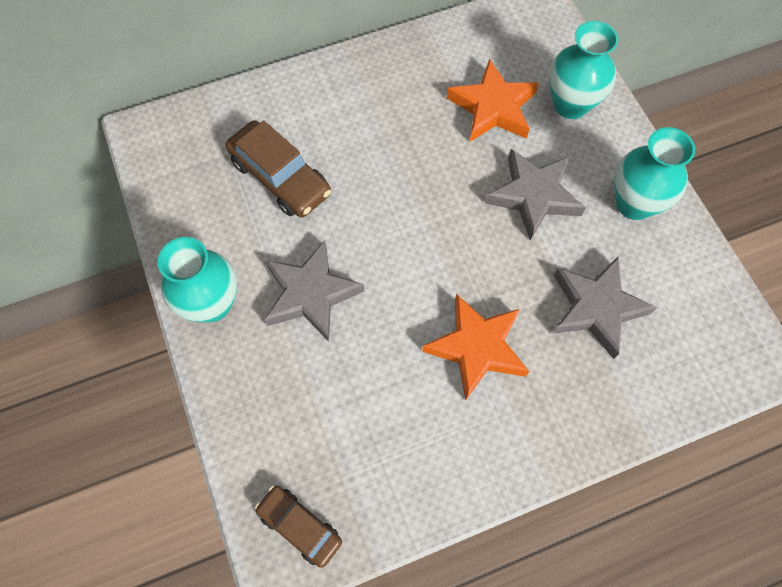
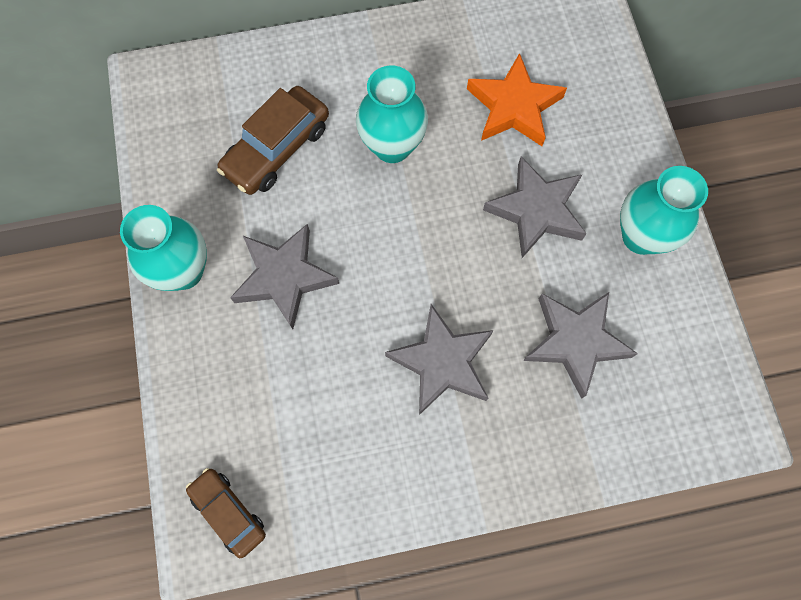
camera: 10 degrees right, 5 degrees up
brown car [226,120,331,218] -> brown car turned 75 degrees clockwise [217,86,329,195]
orange star [422,294,529,400] -> grey star [385,304,493,415]
turquoise vase [549,21,619,119] -> turquoise vase moved to [356,66,428,163]

